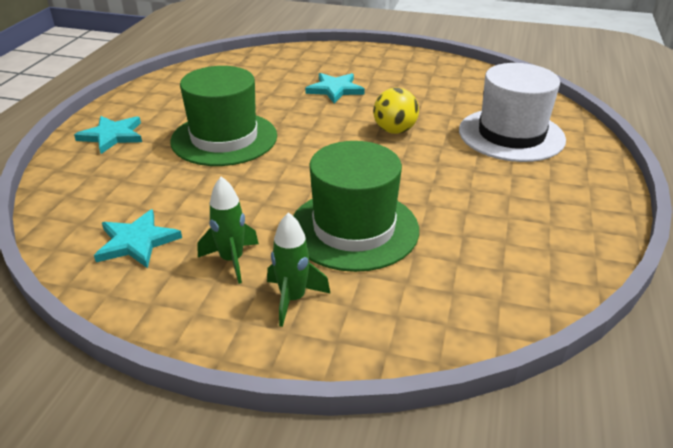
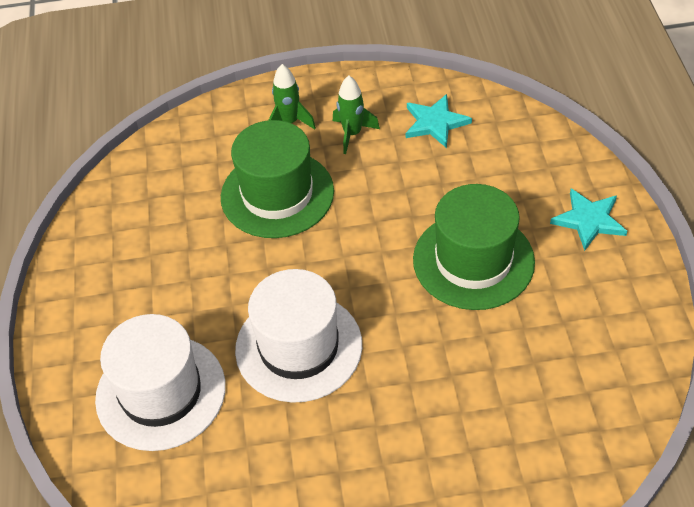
camera: 160 degrees right, 15 degrees up
turquoise star [305,73,365,103] -> none
yellow ball [373,88,419,134] -> white hat [235,269,362,403]

